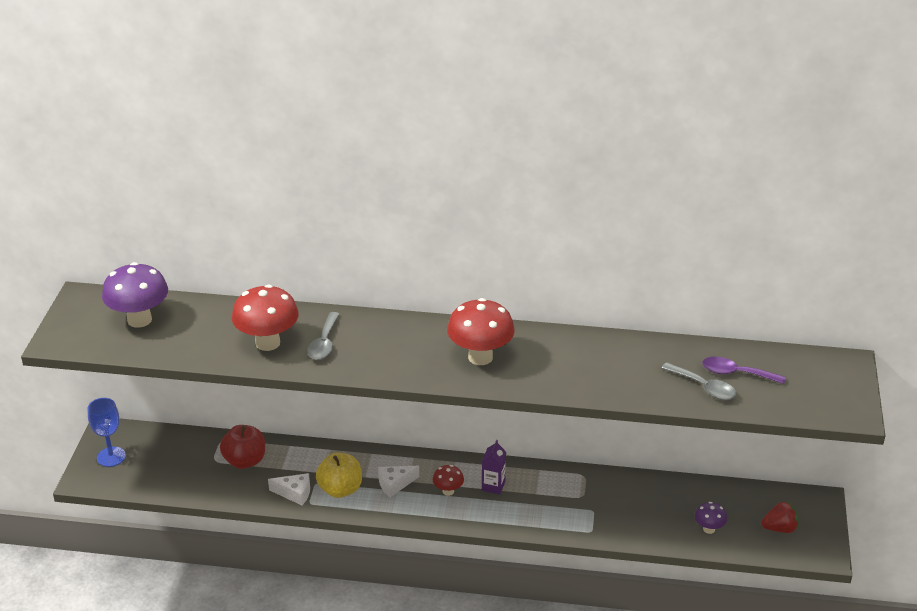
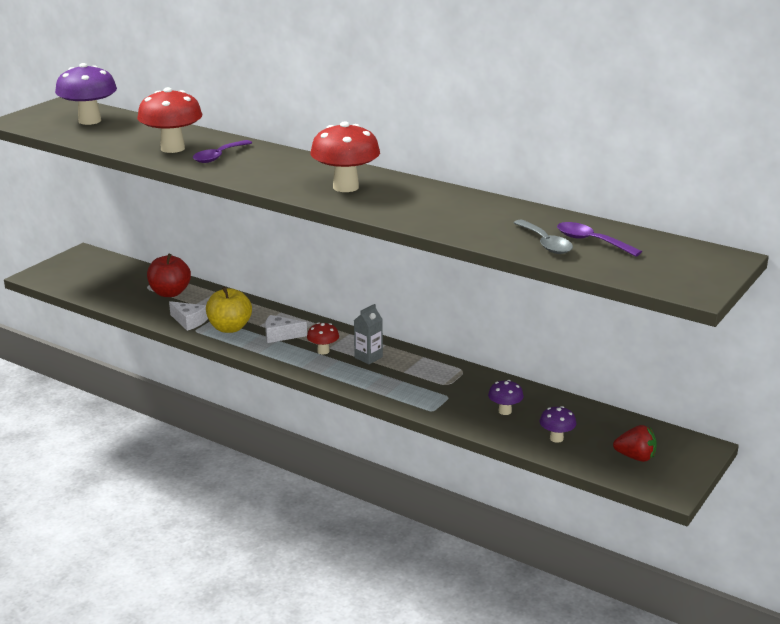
camera: 25 degrees right, 10 degrees down
blue goblet [88,398,126,467] -> none
grey spoon [307,312,340,360] -> purple spoon [193,140,252,163]
purple carton [482,440,506,495] -> grey carton [354,304,383,364]
none -> purple mushroom [488,380,524,415]

